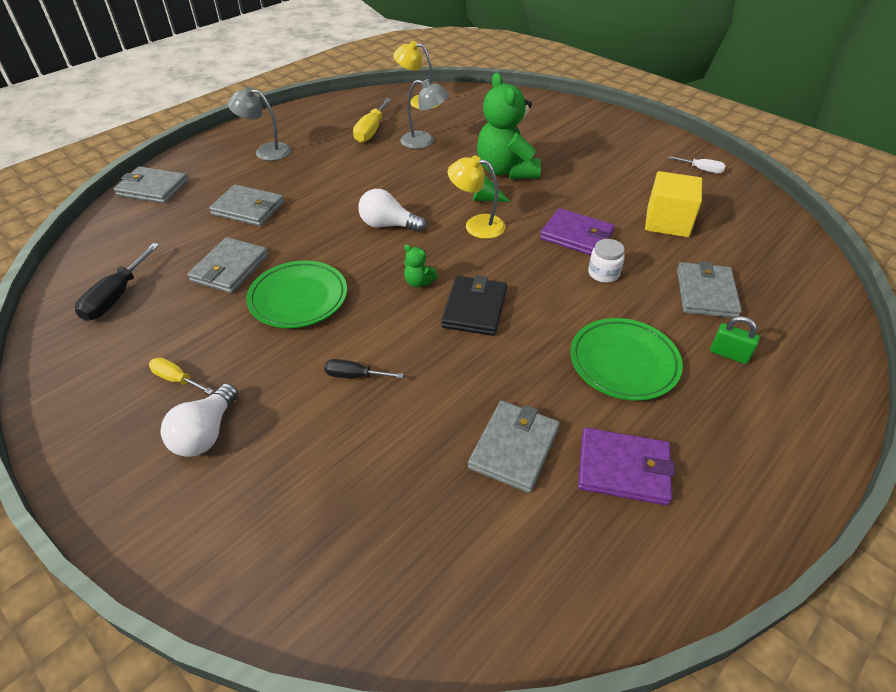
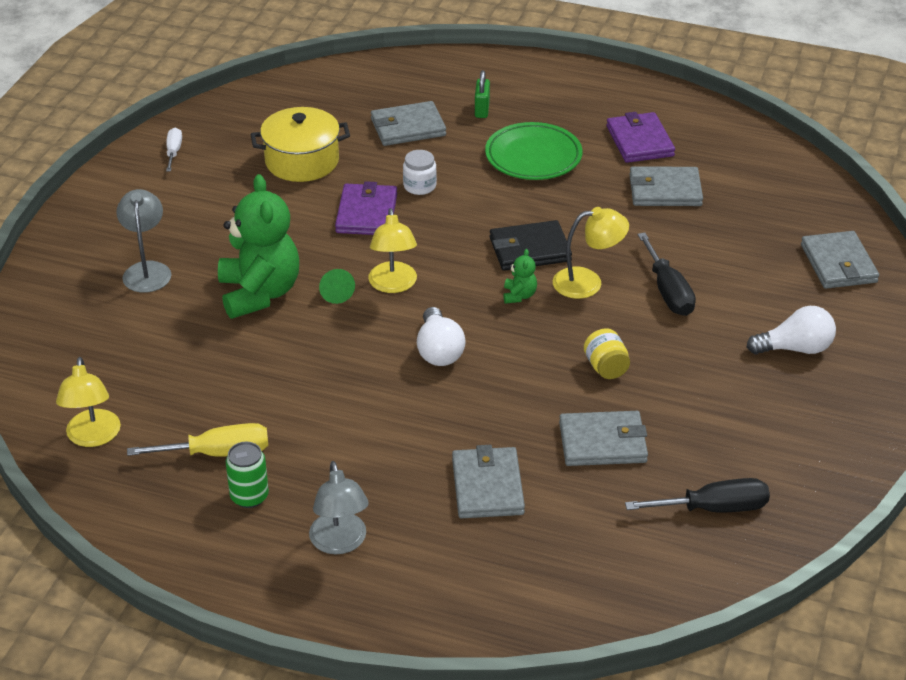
camera: 115 degrees left, 5 degrees down
grey wallet [113,166,188,204] -> grey wallet moved to [801,231,879,289]
yellow screwdriver [149,357,214,394] -> none
green plate [246,261,347,328] -> yellow jar [584,328,630,379]
black screwdriver [324,359,404,378] -> black screwdriver [637,232,696,316], size x1.65
grey lamp [400,79,449,149] -> grey lamp moved to [116,189,172,293]
green teddy bear [477,72,541,179] -> green teddy bear turned 60 degrees counterclockwise [218,174,299,319]
yellow cube [645,171,702,237] -> yellow pot [251,107,350,182]
none -> green can [226,442,269,508]
none -> yellow lamp [553,207,629,299]

